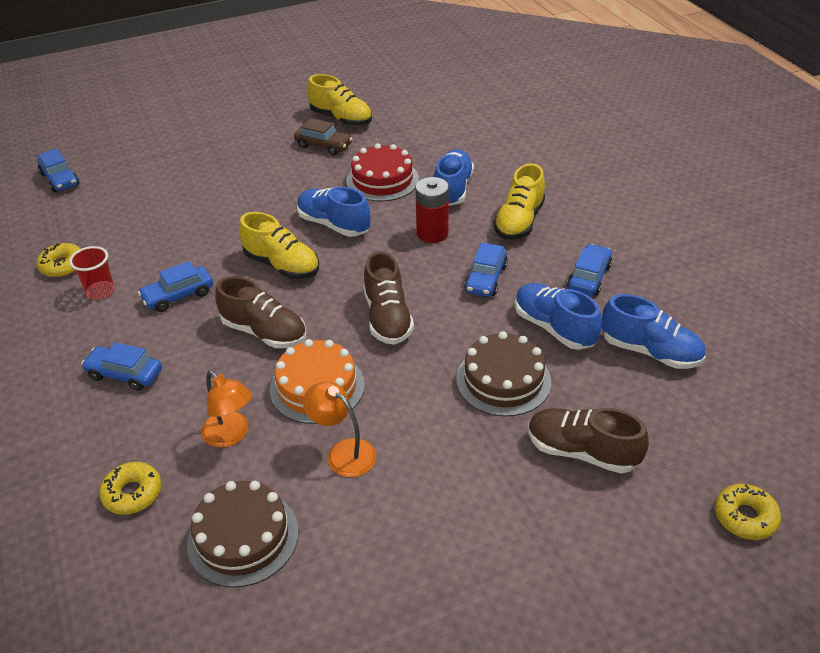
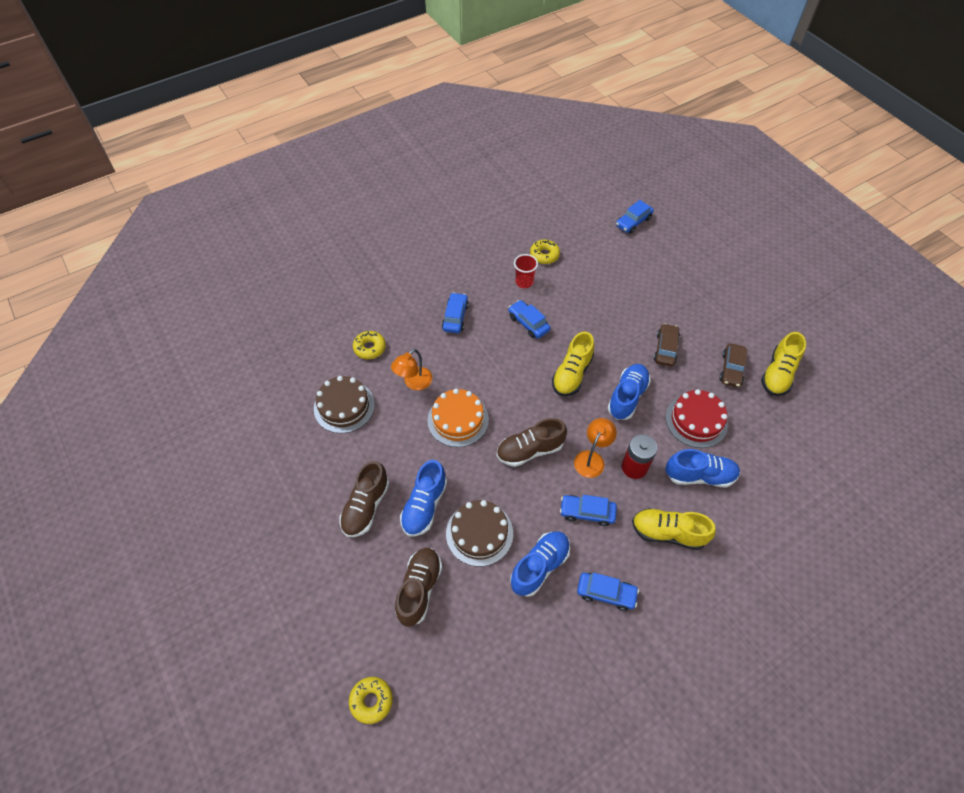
camera: 80 degrees right, 15 degrees up
brown shoe [215,276,306,348] -> brown shoe moved to [339,461,389,537]
orange lamp [303,381,376,477] -> orange lamp moved to [574,418,617,478]
blue shoe [601,294,706,369] -> blue shoe moved to [400,460,447,537]
none -> brown car [654,323,680,367]

